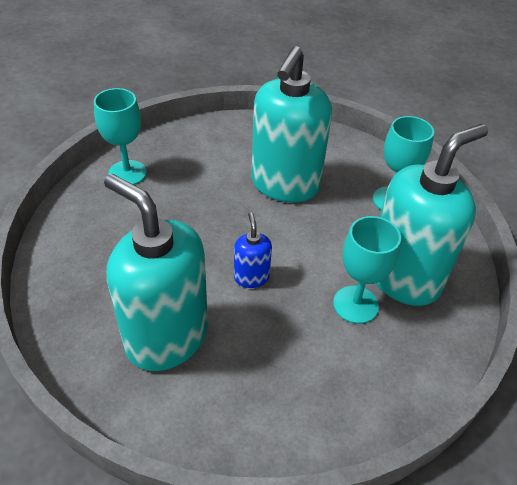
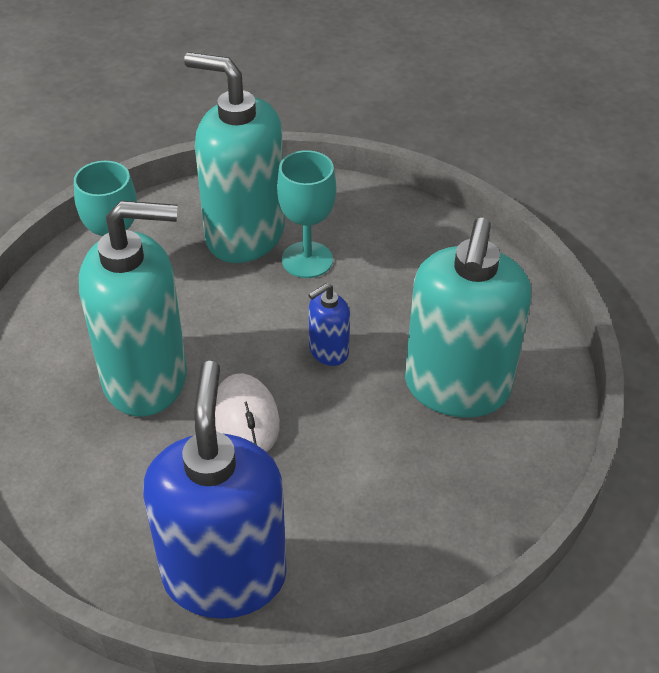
camera: 115 degrees left, 0 degrees up
turquoise goblet [94,88,147,185] -> blue soap dispenser [143,361,287,619]
none -> white mouse [215,373,280,452]

